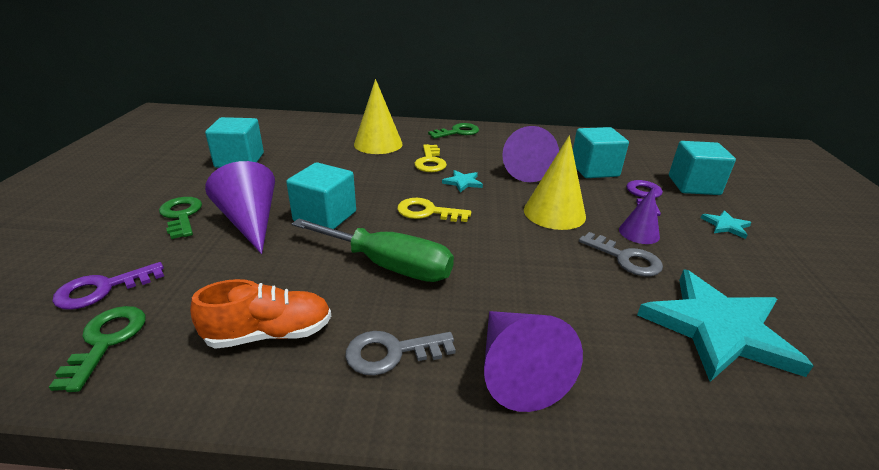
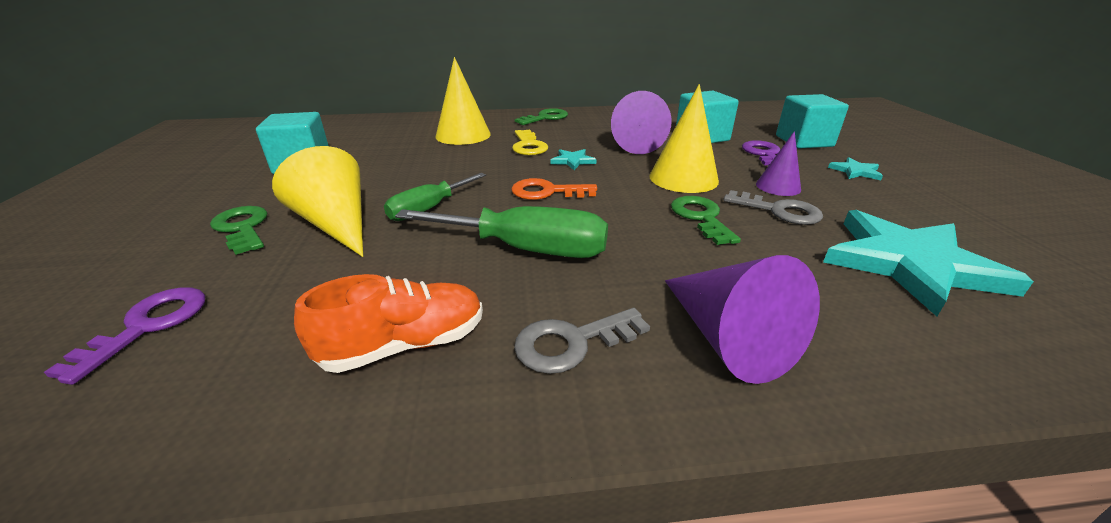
camera: 10 degrees left, 0 degrees up
green key [49,306,146,392] -> green key moved to [671,196,741,245]
purple key [52,262,164,310] -> purple key turned 150 degrees clockwise [44,287,205,385]
purple cone [205,161,275,254] -> yellow cone [272,146,363,257]
turquoise cube [286,162,356,229] -> green screwdriver [384,173,486,221]
yellow key [397,198,471,222] -> orange key [511,178,597,200]

